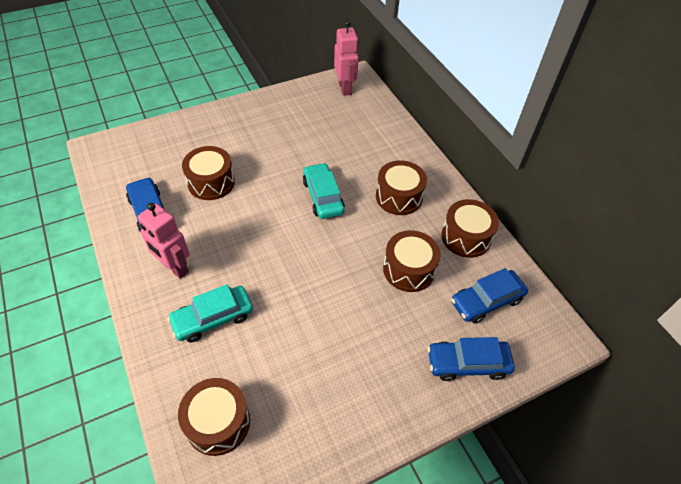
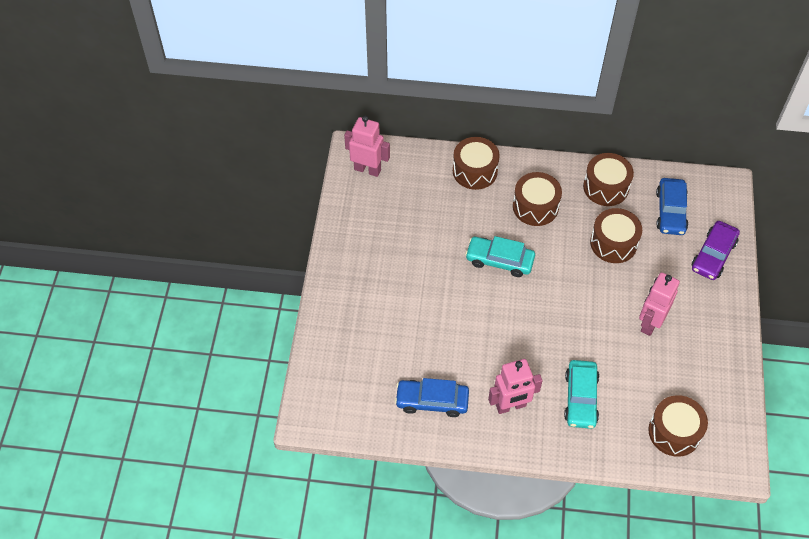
camera: 55 degrees left, 5 degrees up
brown drum [182,146,235,200] -> brown drum moved to [453,137,500,190]
blue car [427,337,515,381] -> purple car [691,221,740,280]
none -> pink robot [639,272,680,336]

